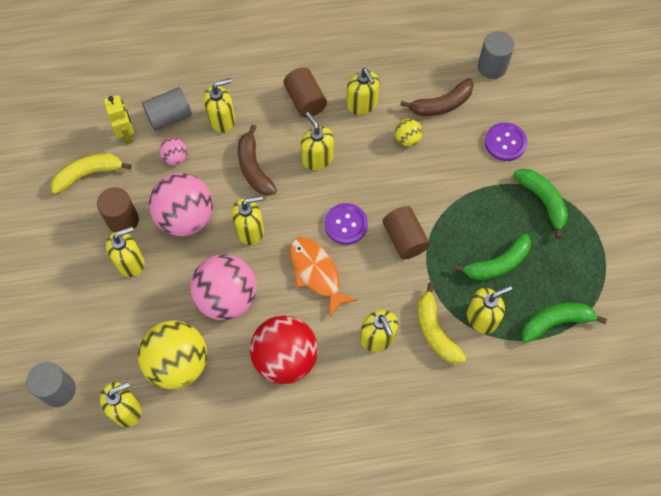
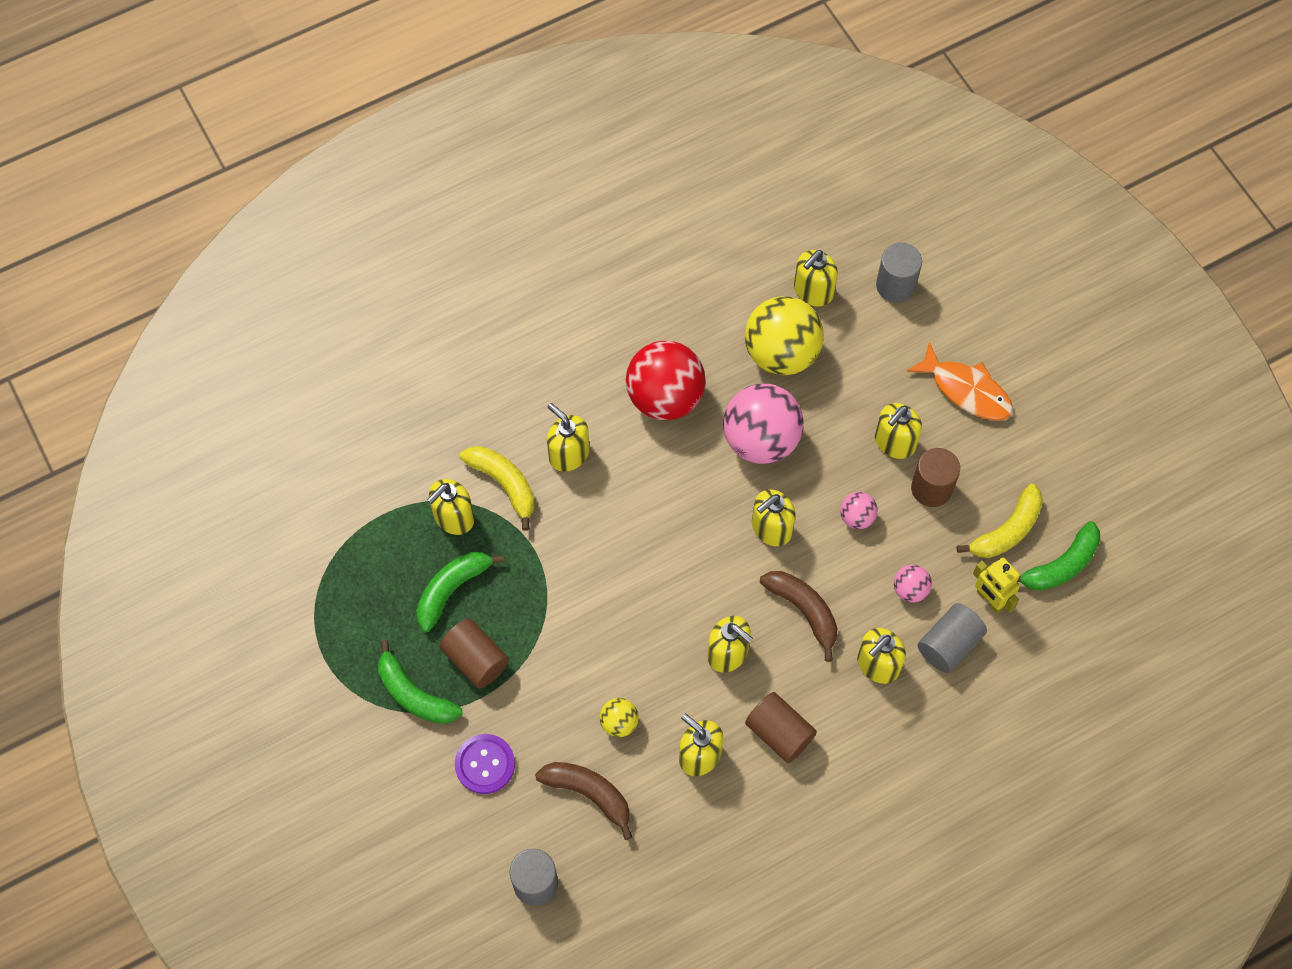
camera: 160 degrees right, 0 degrees up
pink ball [149,173,213,236] -> pink ball [840,492,878,529], size x0.46
orange fish [290,237,357,317] -> orange fish moved to [907,342,1013,421]
purple button [324,203,368,245] -> none
brown cylinder [382,206,430,259] -> brown cylinder moved to [439,618,509,689]
brown banana [400,78,474,116] -> brown banana turned 75 degrees clockwise [535,762,632,840]
green banana [521,303,607,343] -> green banana moved to [1017,521,1100,591]

